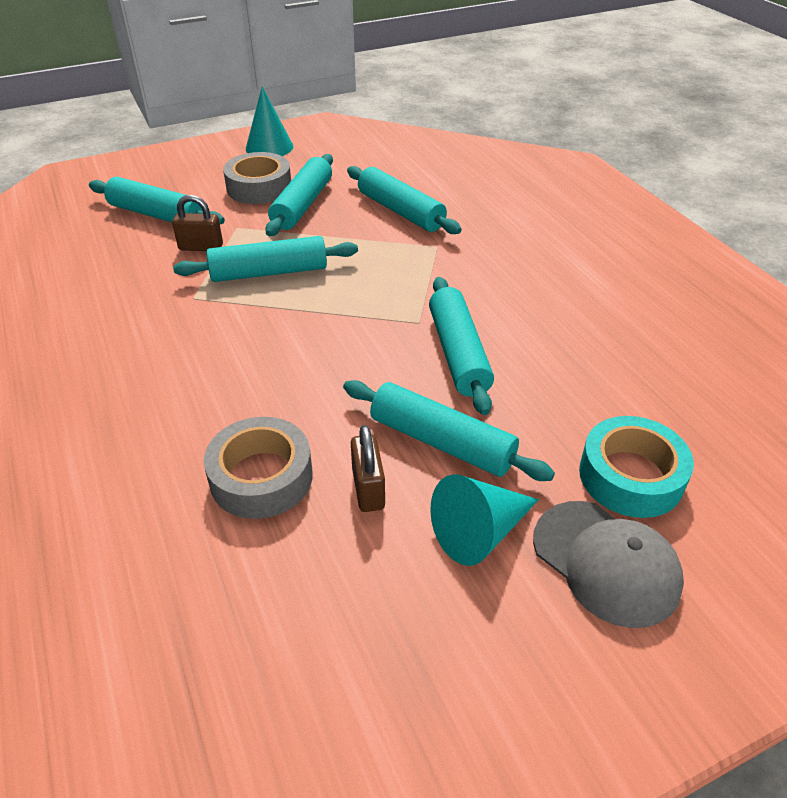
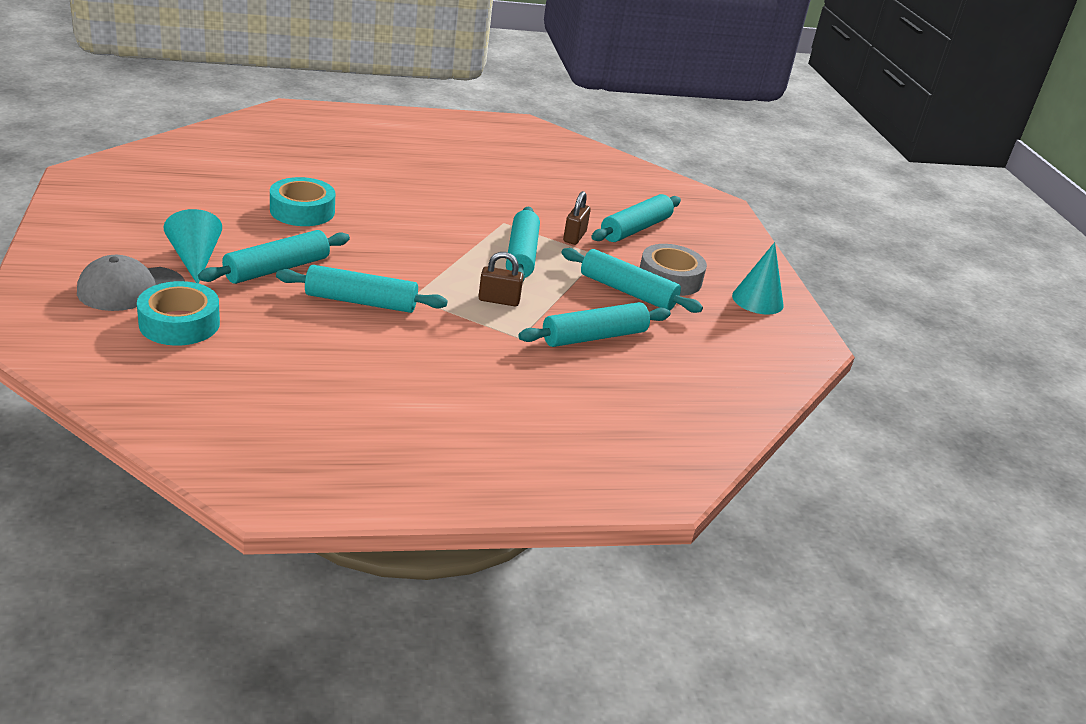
camera: 100 degrees right, 10 degrees down
grey tape [204,417,313,519] -> turquoise tape [270,177,335,226]
brown padlock [351,425,385,512] -> brown padlock moved to [478,252,524,306]

